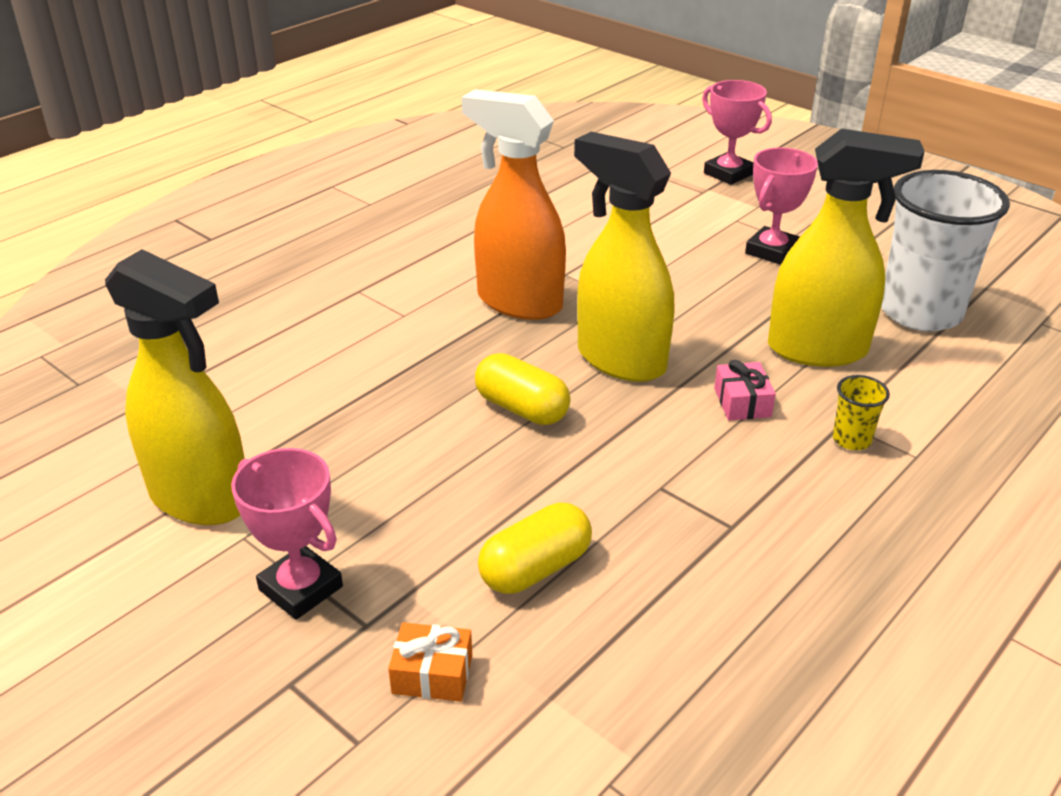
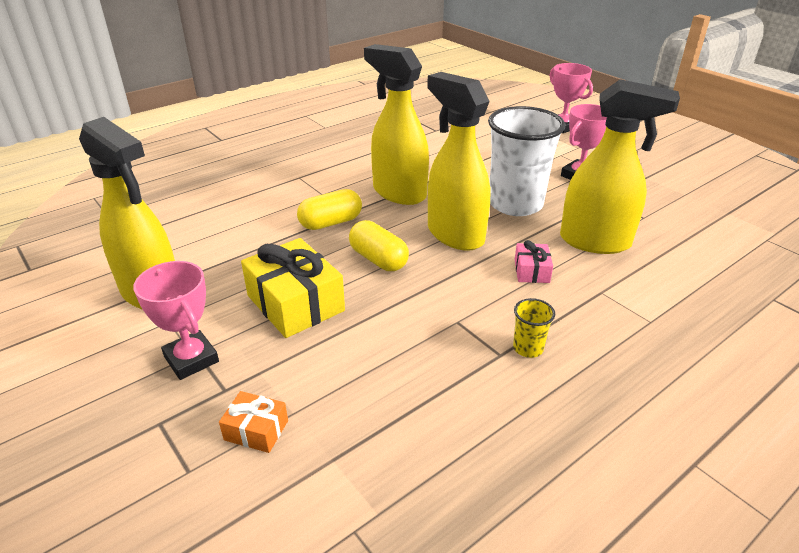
camera: 10 degrees right, 0 degrees up
orange spray bottle [461,89,566,320] -> yellow spray bottle [364,44,429,205]
yellow capsule [478,502,592,594] -> yellow capsule moved to [297,189,362,230]
yellow cup [833,375,890,450] -> yellow cup moved to [513,298,555,358]
white cup [881,170,1010,331] -> white cup moved to [488,106,565,216]
none -> yellow gift [241,238,345,338]

